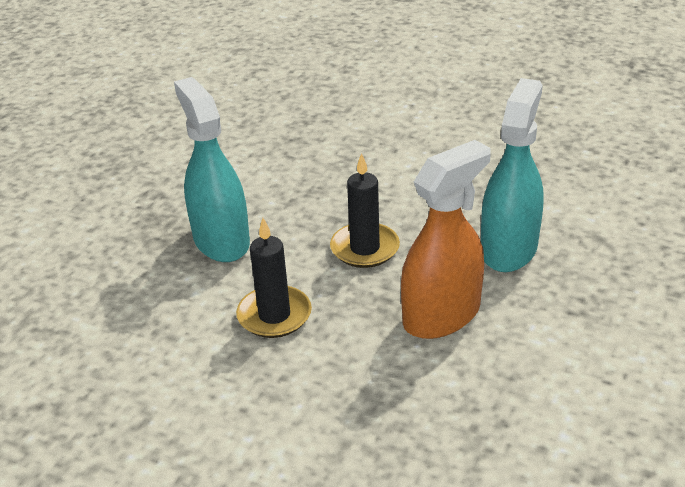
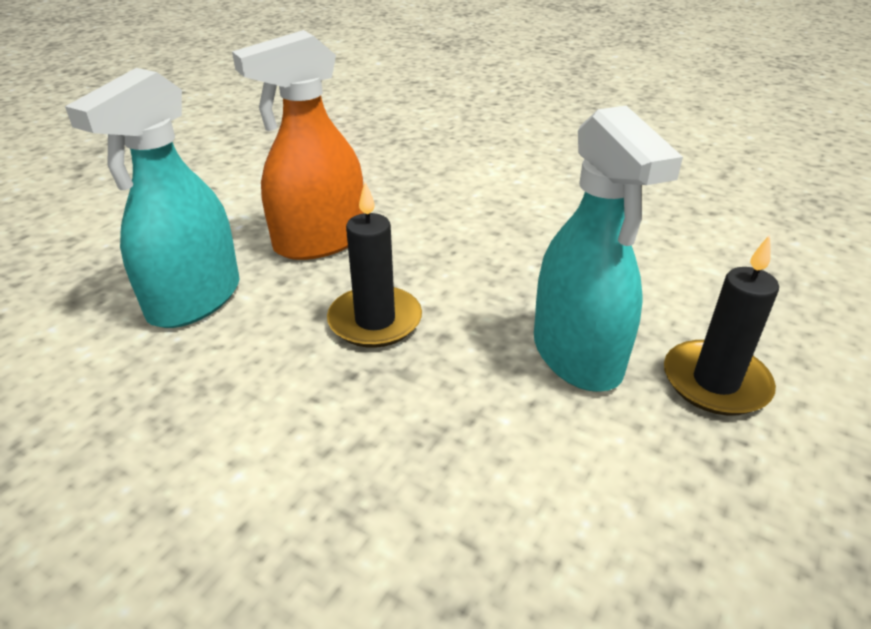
camera: 175 degrees left, 0 degrees up
black candle [236,218,312,338] -> black candle moved to [664,235,779,415]

